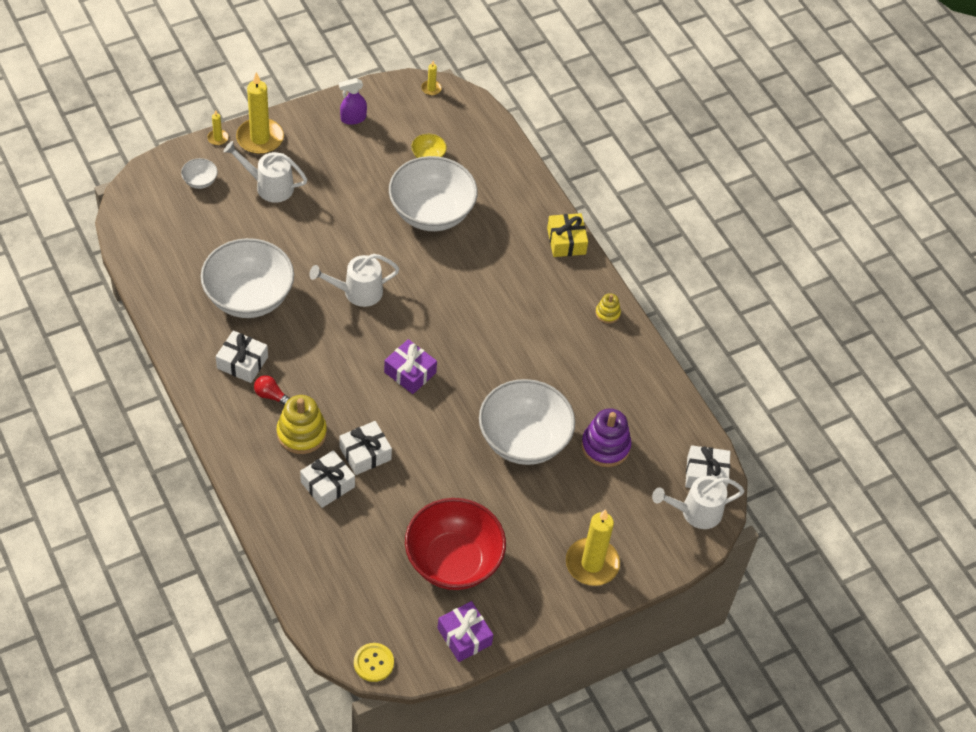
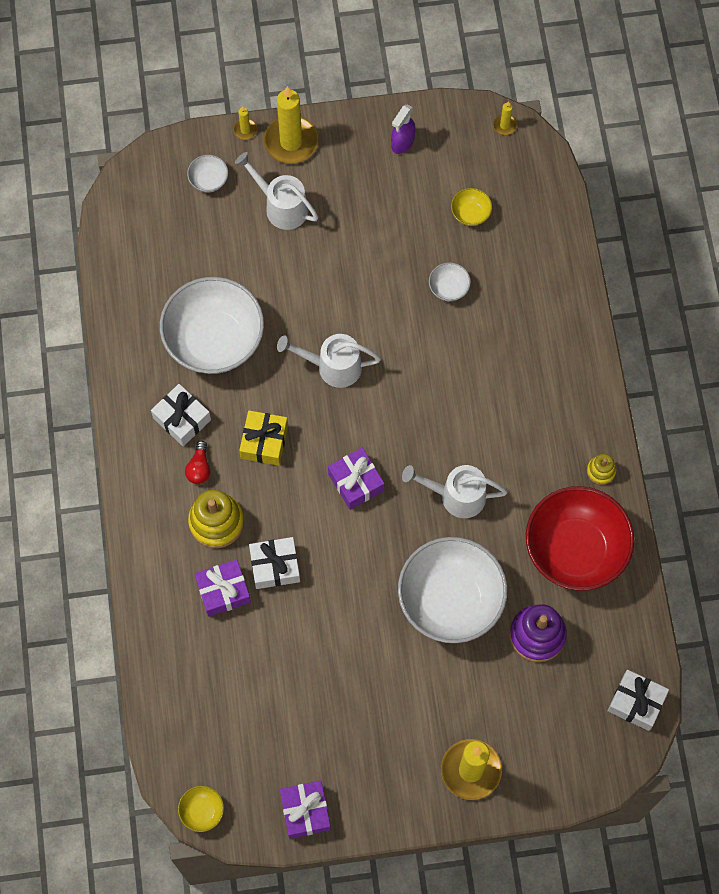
camera: 25 degrees right, 15 degrees up
red light bulb [254,375,290,406] -> red light bulb turned 135 degrees counterclockwise [185,440,211,484]
white gift [300,450,355,508] -> purple gift [195,559,251,617]
purple spray bottle [339,78,367,125] -> purple spray bottle turned 60 degrees counterclockwise [391,104,415,154]
yellow button [354,643,394,682] -> yellow bowl [178,786,224,832]
white bowl [389,156,478,231] -> white bowl [429,262,471,301], size x0.41
red bowl [405,498,506,590] -> red bowl moved to [526,486,634,591]
yellow gift [547,213,588,257] -> yellow gift moved to [239,410,288,466]
white watering can [652,476,744,529] -> white watering can moved to [402,465,508,518]

